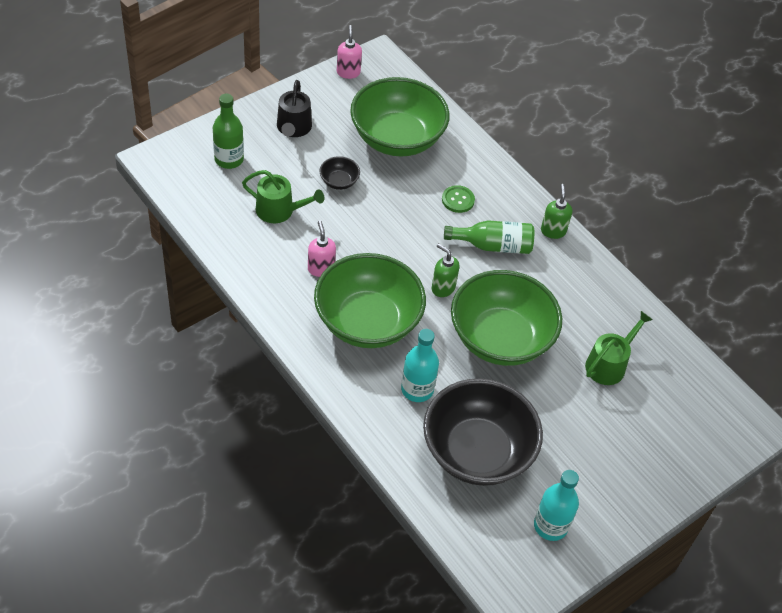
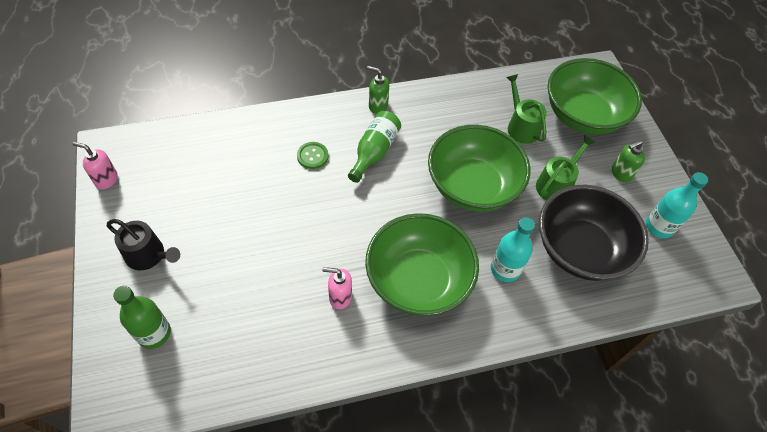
camera: 65 degrees left, 5 degrees up
green watering can [242,170,325,223] -> green watering can moved to [536,135,596,201]
black bowl [319,156,360,190] -> none
green bowl [350,77,450,156] -> green bowl moved to [548,58,642,135]
green soap dispenser [432,243,459,297] -> green soap dispenser moved to [612,140,645,183]

